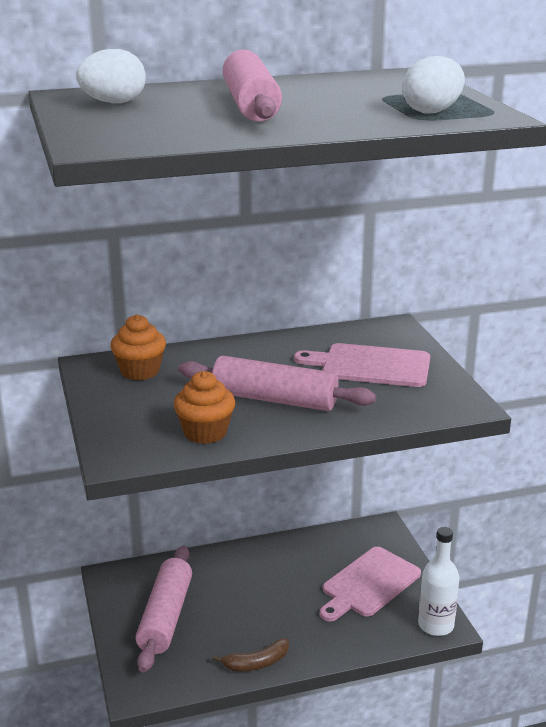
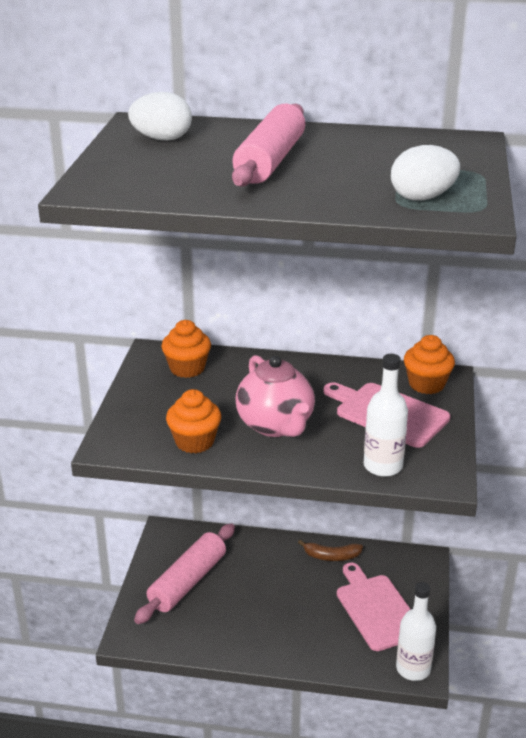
camera: 25 degrees right, 5 degrees up
pink rolling pin [178,356,376,411] -> pink teapot [236,355,315,437]
brown banana [212,638,289,671] -> brown banana moved to [298,540,363,561]
pink cutting board [320,547,421,622] -> pink cutting board turned 90 degrees clockwise [337,563,411,651]
none -> white bottle [364,354,408,477]
none -> orange cupcake [404,335,455,394]

